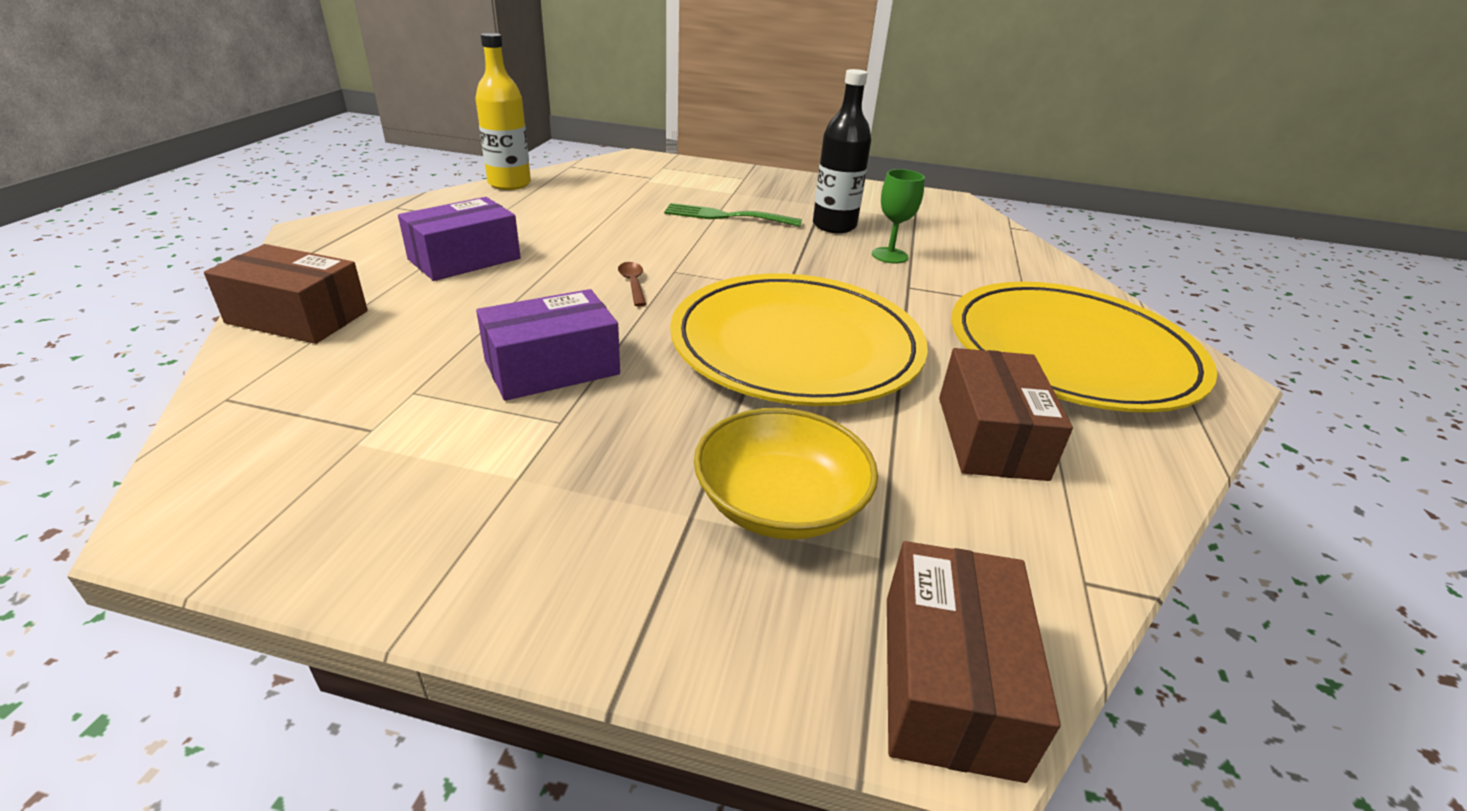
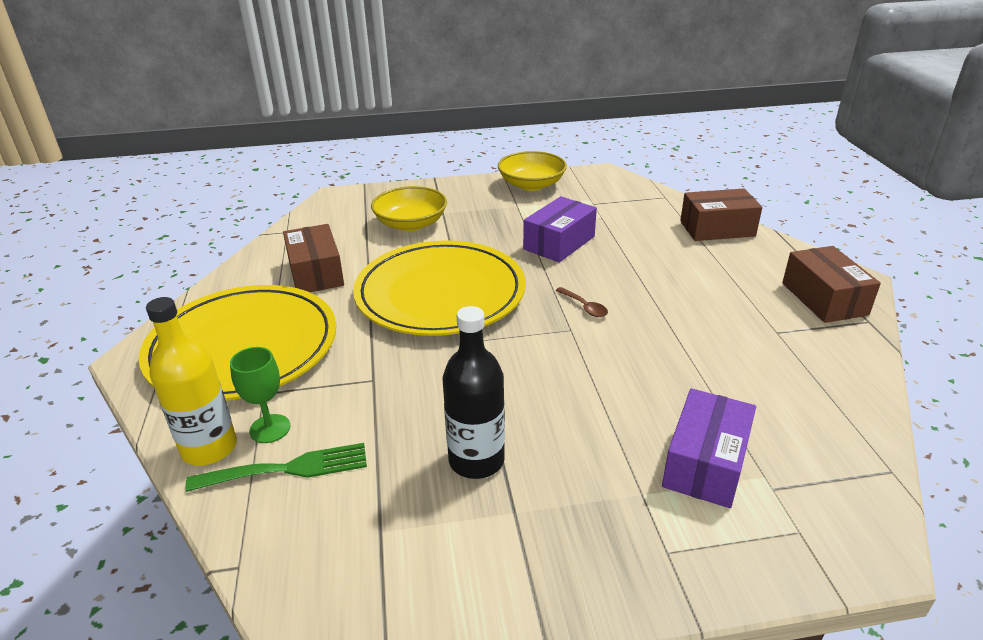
camera: 160 degrees right, 0 degrees up
purple box [398,197,521,281] -> purple box moved to [662,388,756,508]
yellow bottle [475,33,531,190] -> yellow bottle moved to [146,297,237,466]
green fork [664,203,802,227] -> green fork moved to [185,443,367,492]
green goblet [872,169,925,263] -> green goblet moved to [230,347,290,443]
brown box [887,541,1061,783] -> brown box moved to [782,246,881,323]
none -> yellow bowl [498,151,567,191]

